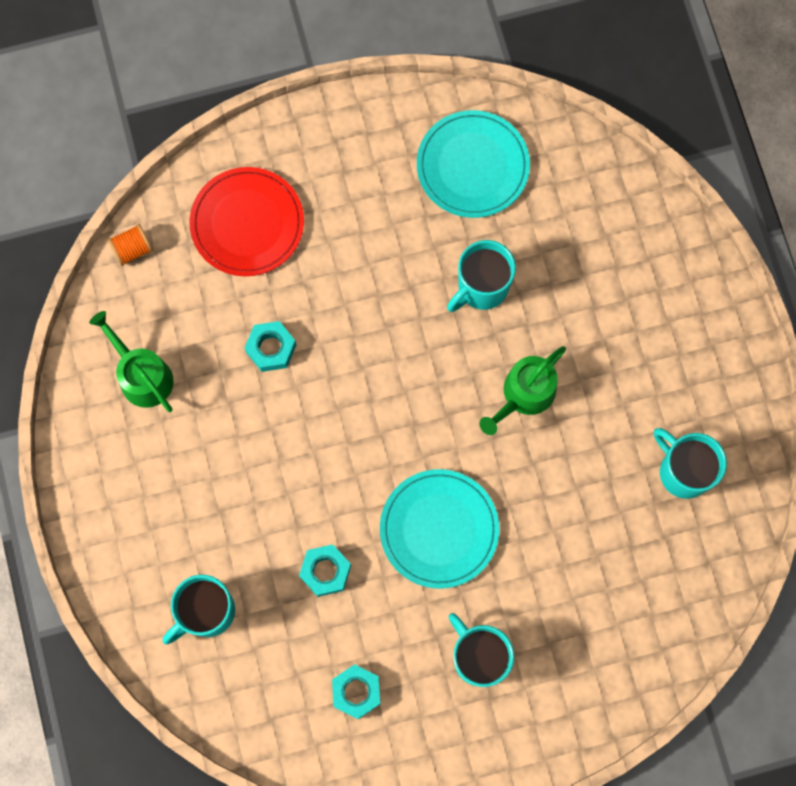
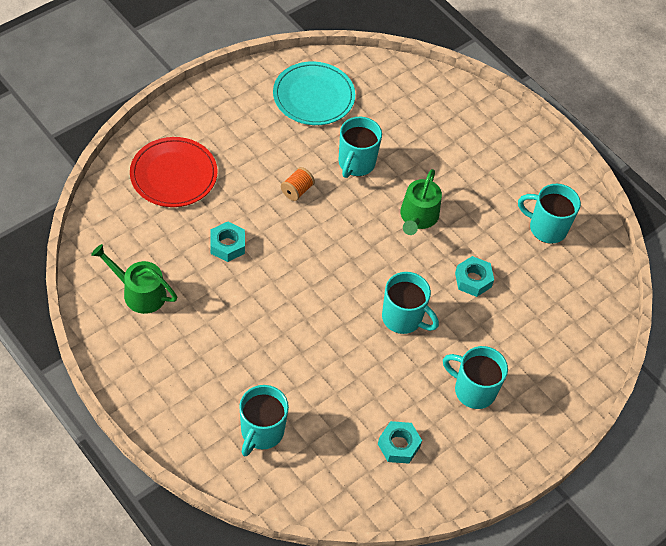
camera: 30 degrees left, 20 degrees down
orange spool [108,224,153,266] -> orange spool moved to [281,167,315,201]
turquoise nut [299,544,351,597] -> turquoise nut moved to [455,256,494,297]
turquoise plate [380,469,499,589] -> turquoise mug [382,272,439,334]

